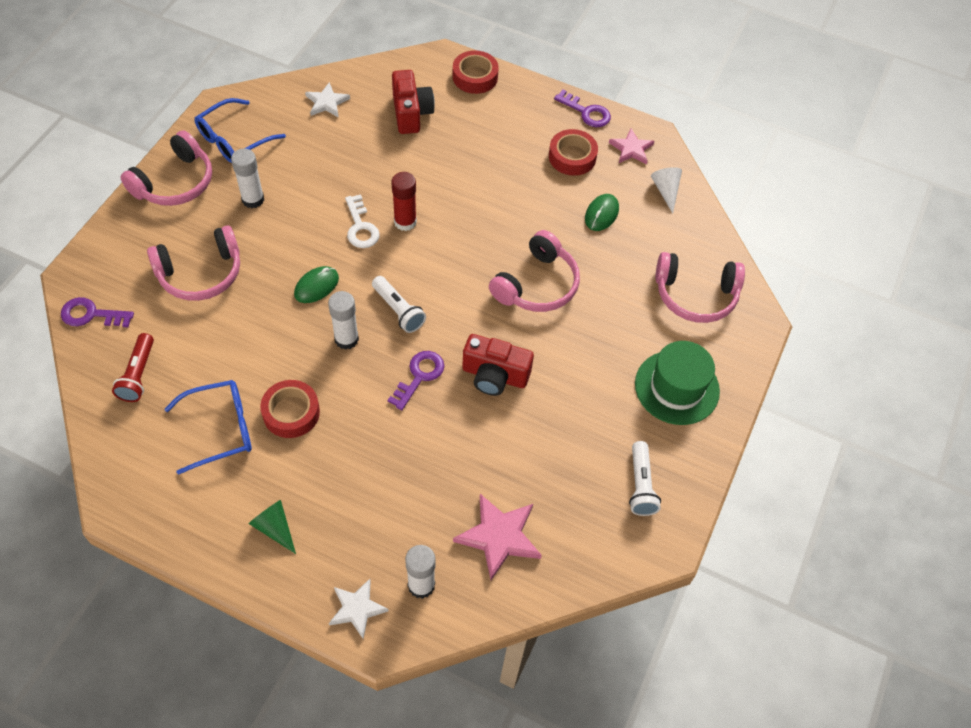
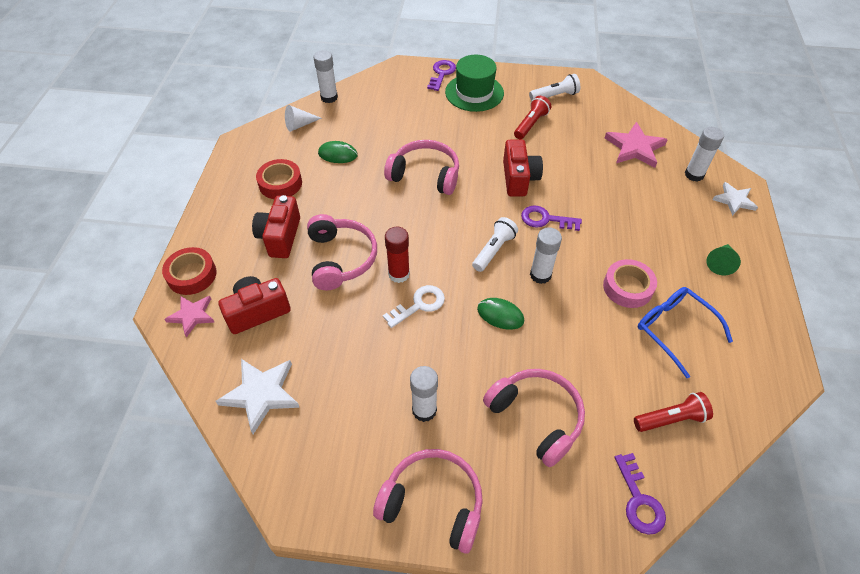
camera: 105 degrees left, 5 degrees down
blue glasses [195,98,286,163] -> none
red tape [260,380,320,438] -> pink tape [603,259,657,308]
white star [305,82,350,117] -> white star [215,359,300,434], size x1.55
purple key [554,90,611,127] -> purple key moved to [427,60,456,91]
pink star [609,128,654,165] -> pink star moved to [164,296,215,338]
pink headphones [655,252,745,323] -> pink headphones moved to [307,214,377,290]
none -> red camera [252,195,300,258]
none -> white glue stick [313,50,338,103]
none -> red flashlight [514,96,551,139]

